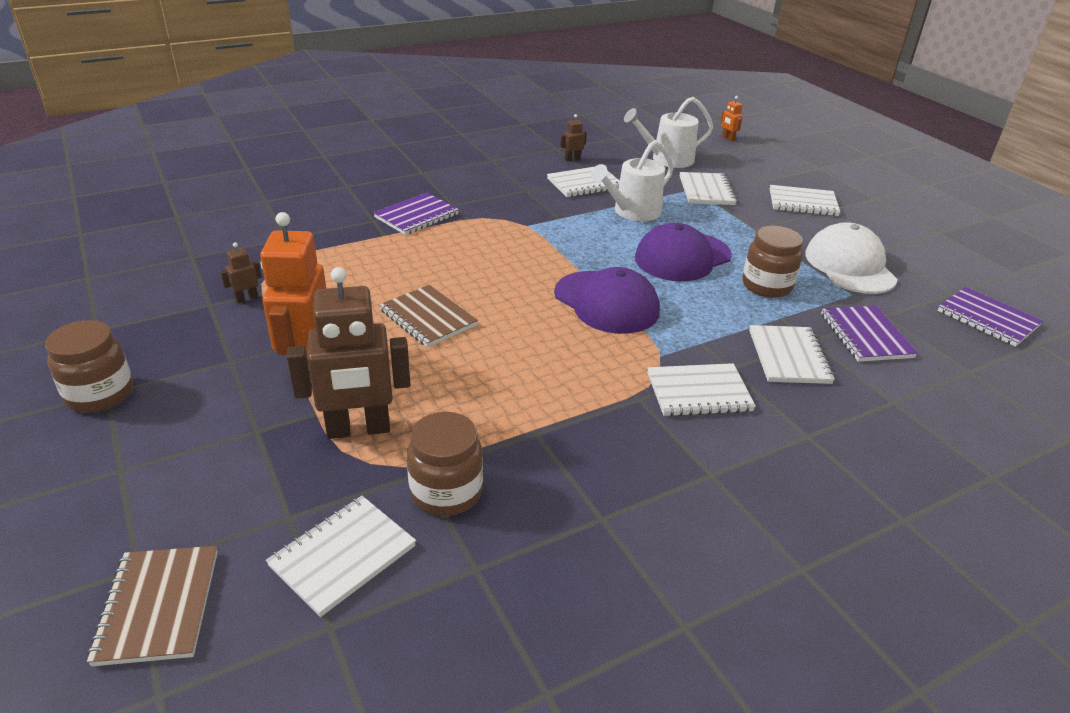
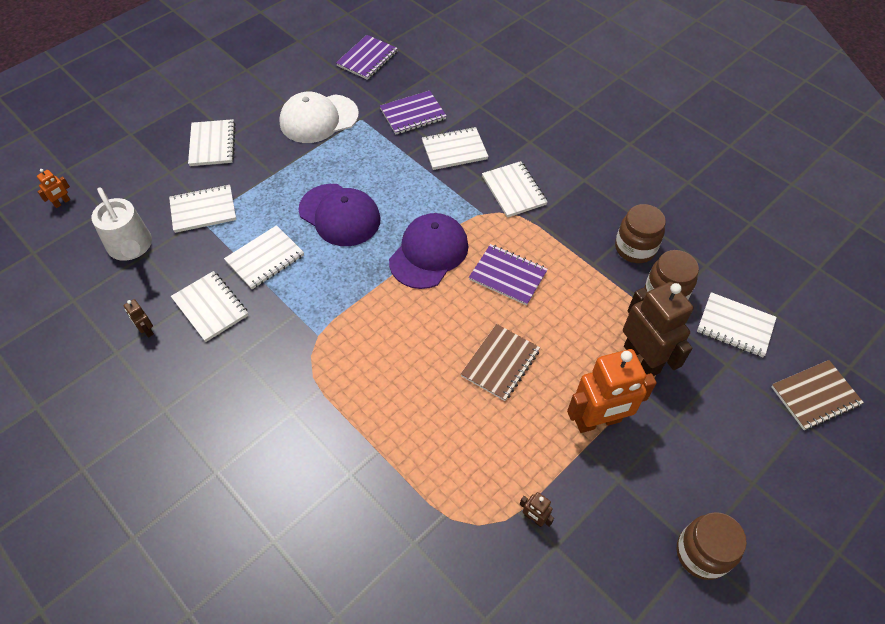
camera: 105 degrees left, 20 degrees up
purple notebook [373,193,459,235] -> purple notebook moved to [469,244,548,306]
white watering can [591,140,673,221] -> white notebook [224,225,304,289]
brown jar [742,226,803,298] -> brown jar moved to [615,204,666,263]

